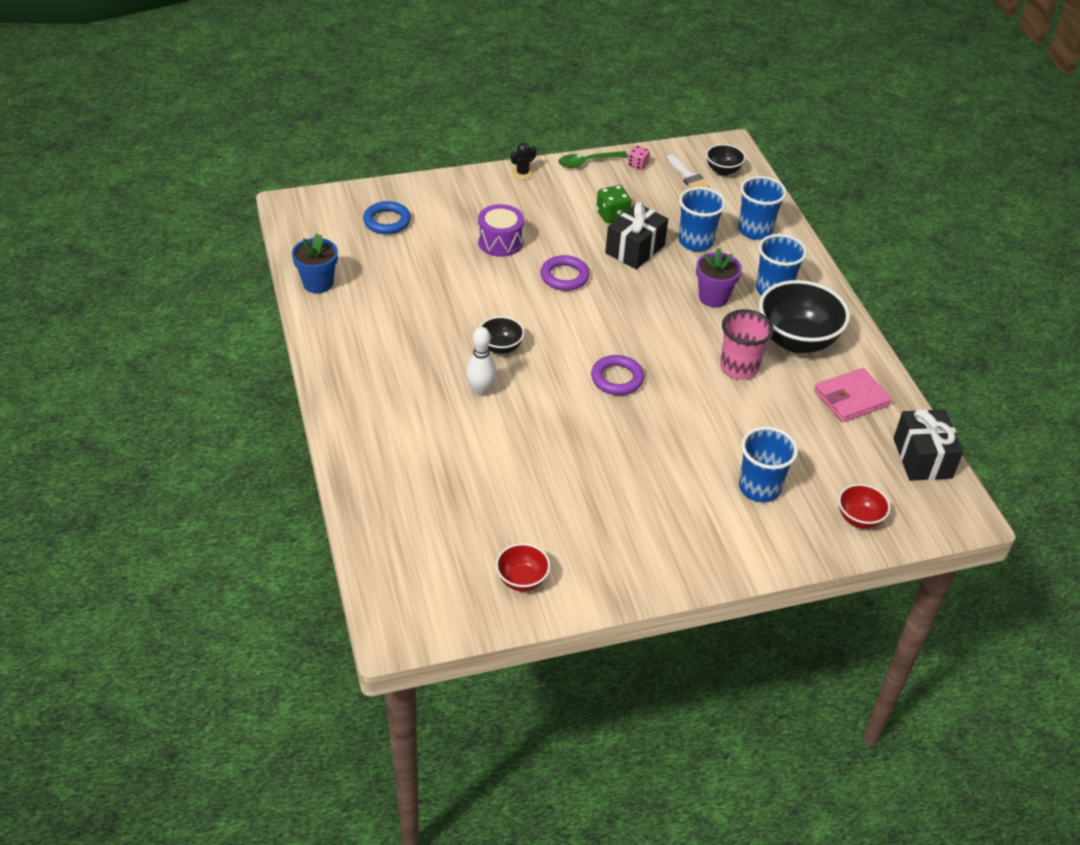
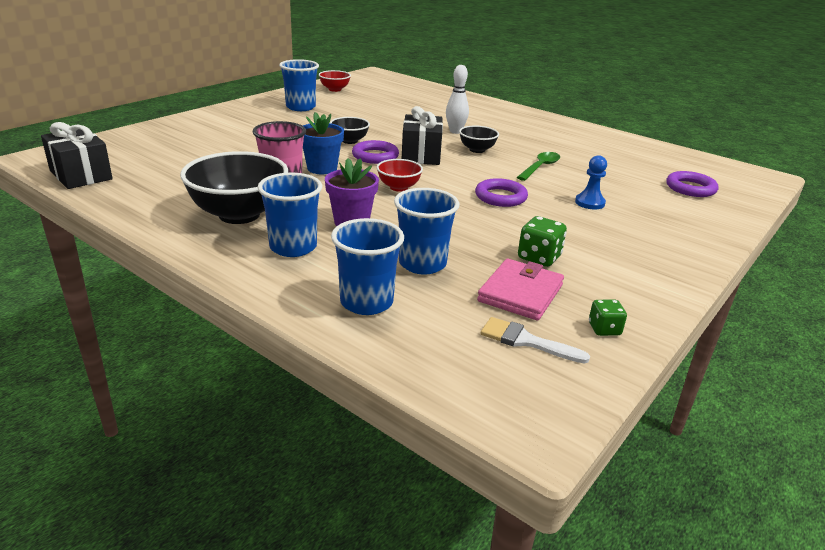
camera: 145 degrees right, 15 degrees down
blue flower pot [292,233,338,293] -> blue flower pot moved to [303,112,344,174]
blue ring [363,201,411,234] -> purple ring [666,171,719,197]
purple drum [478,204,524,257] -> blue pawn [575,155,607,210]
black cactus [510,143,536,180] -> none
green spoon [558,151,628,168] -> green spoon moved to [517,152,560,181]
black gift [605,202,668,269] -> black gift moved to [402,106,443,165]
pink dice [628,145,650,170] -> green dice [589,300,627,336]
black bowl [706,144,746,176] -> black bowl moved to [330,117,370,144]
blue cup [739,427,798,502] -> blue cup moved to [279,59,319,111]
pink wallet [814,368,892,422] -> pink wallet moved to [477,259,564,320]
red bowl [838,484,890,528] -> red bowl moved to [377,159,423,191]

